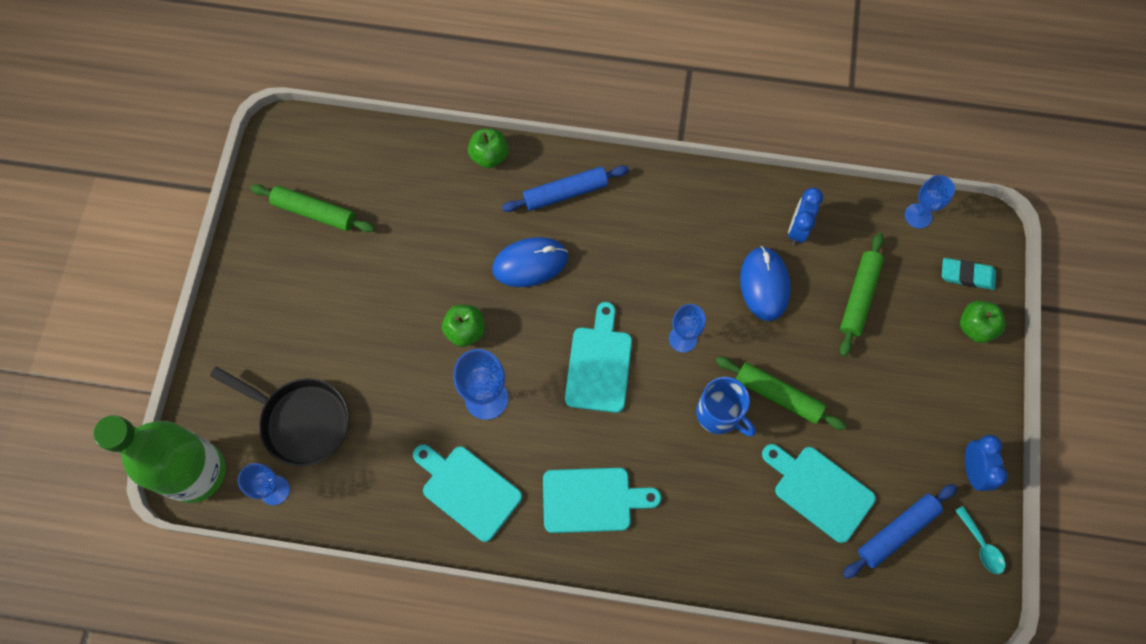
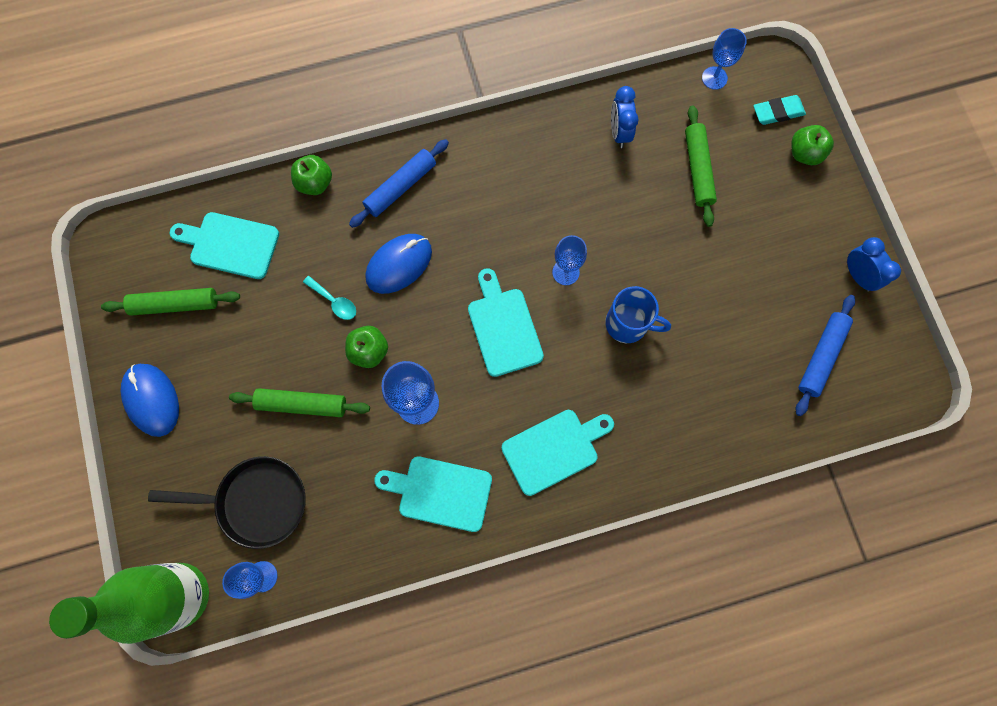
camera: 25 degrees left, 5 degrees up
green rolling pin [716,356,846,430] -> green rolling pin moved to [229,388,370,417]
blue mouse [740,246,791,321] -> blue mouse moved to [121,364,179,437]
turquoise cutting board [762,444,876,543] -> turquoise cutting board moved to [169,212,279,279]
turquoise spoon [955,506,1005,574] -> turquoise spoon moved to [303,276,356,320]

